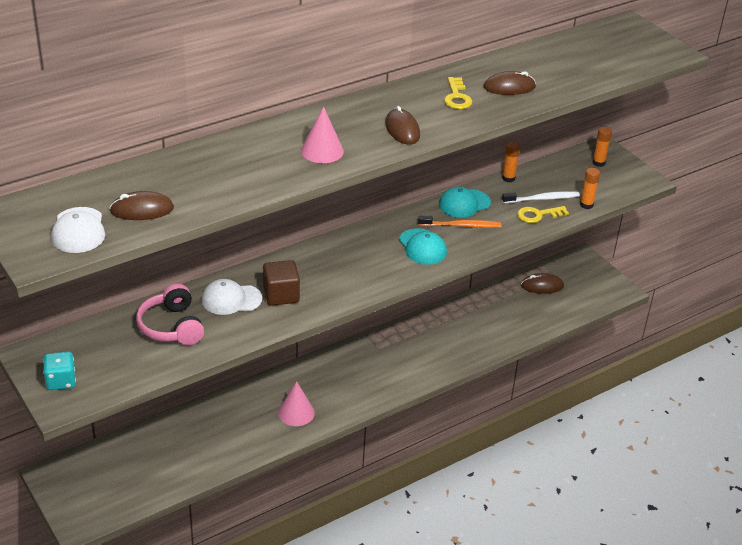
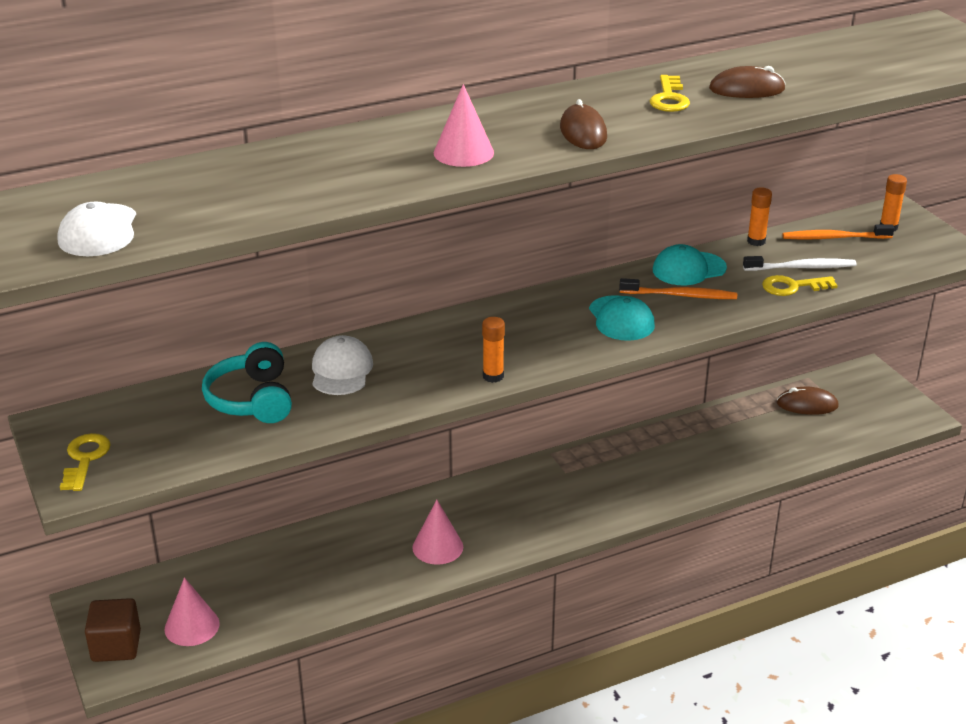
camera: 10 degrees right, 5 degrees down
turquoise dice [43,352,76,390] -> yellow key [60,433,111,491]
brown mouse [109,191,174,220] -> none
pink headphones [136,284,204,345] -> turquoise headphones [202,342,292,423]
white cap [202,279,262,315] -> white cap turned 90 degrees clockwise [312,335,373,395]
brown cube [263,260,300,306] -> brown cube moved to [85,598,141,662]
orange glue stick [580,168,600,209] -> orange glue stick moved to [482,317,505,383]
none -> pink cone [164,577,220,646]
none -> orange toothbrush [782,224,894,240]

